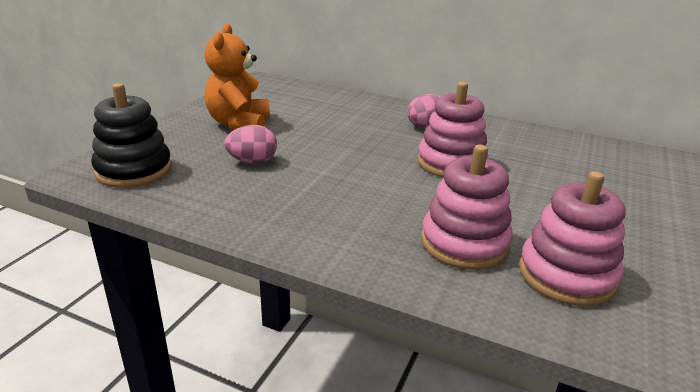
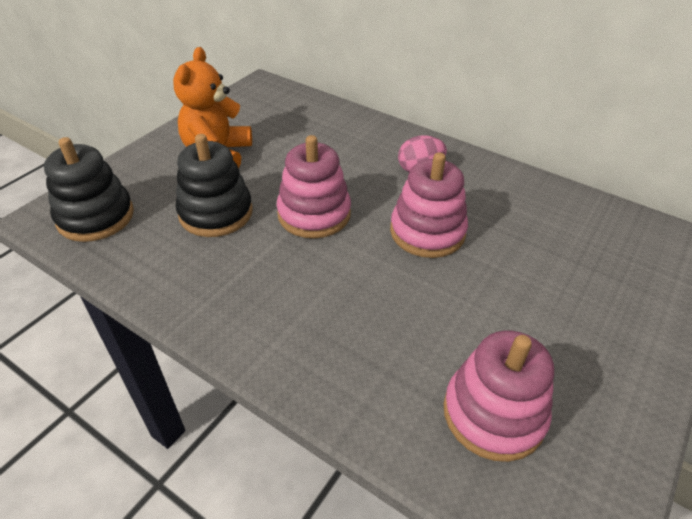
camera: 10 degrees right, 15 degrees up
pink egg [224,125,277,164] -> black stacking toy [175,134,253,237]
pink stacking toy [421,145,513,270] -> pink stacking toy moved to [277,135,351,239]

